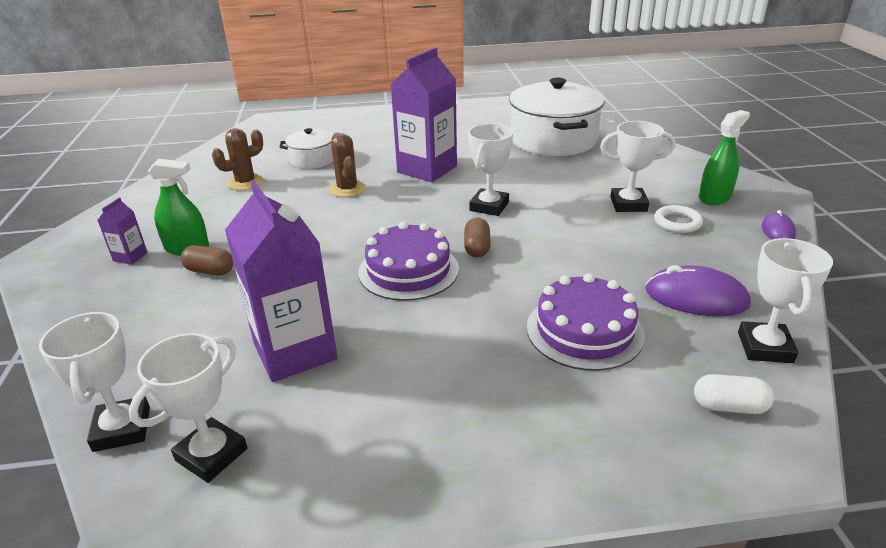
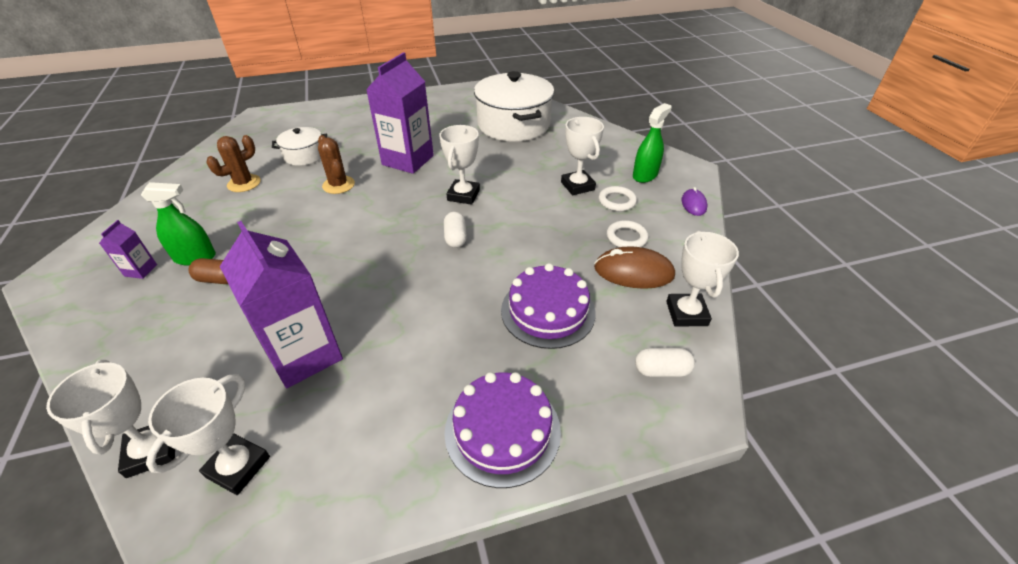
camera: 10 degrees left, 10 degrees up
purple cake [358,222,459,301] -> purple cake moved to [444,372,561,488]
brown capsule [464,218,491,258] -> white capsule [444,212,467,248]
white trophy [600,121,676,212] -> white trophy turned 75 degrees clockwise [561,117,604,195]
purple mouse [645,265,751,317] -> brown mouse [594,246,675,289]
none -> white ring [607,220,648,247]

